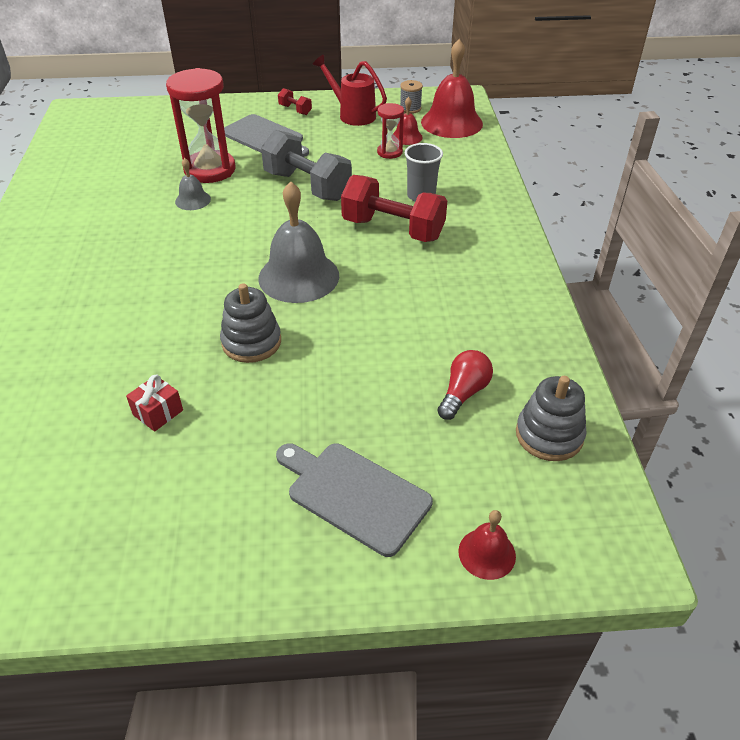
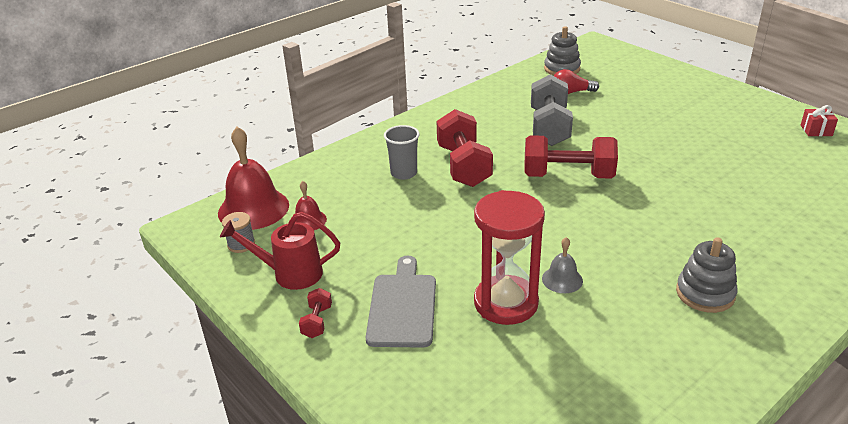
camera: 125 degrees left, 10 degrees down
red gift [126,375,183,432] -> red gift moved to [801,105,838,136]
grey stacking toy [220,283,281,363] -> grey stacking toy moved to [676,237,737,313]
grey bell [258,181,339,303] -> red dumbbell [524,135,618,179]
grey dumbbell [261,130,352,201] -> grey dumbbell moved to [531,74,573,146]
grey cutting board [276,443,433,557] -> none
red watering can [312,55,387,126] -> red watering can turned 90 degrees clockwise [220,212,340,290]
red hourglass [377,103,404,159] -> none
red bell [458,510,516,580] -> none

